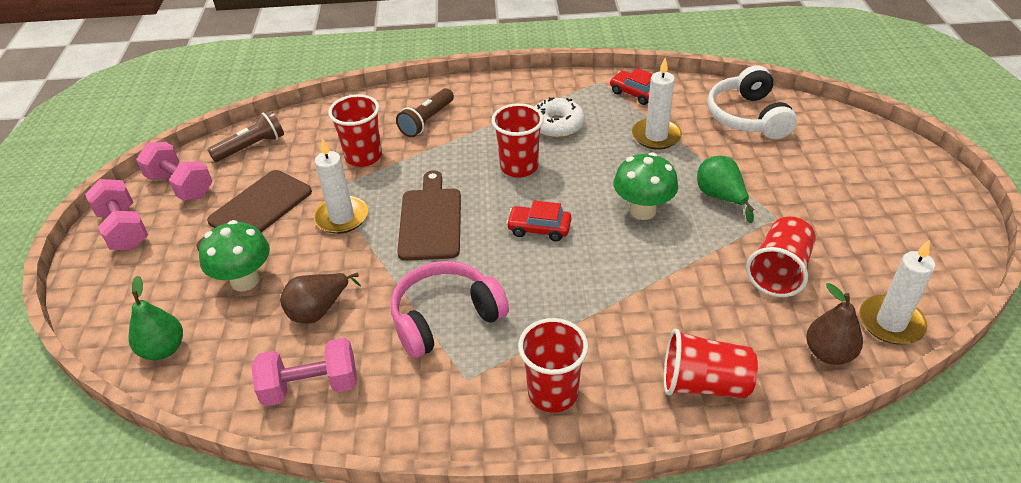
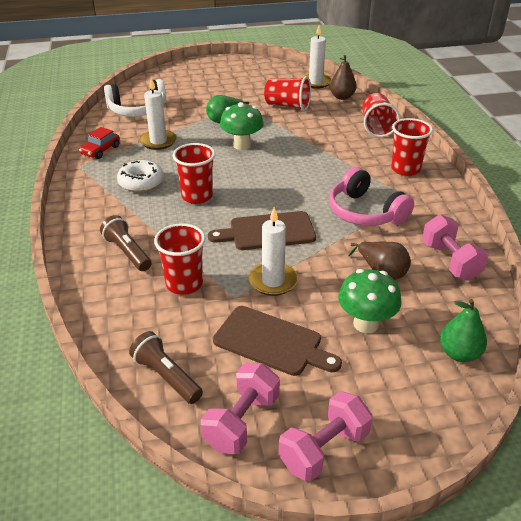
camera: 100 degrees left, 5 degrees down
brown flashlight [396,88,454,137] -> brown flashlight turned 150 degrees counterclockwise [100,215,151,271]
red car [506,201,572,241] -> none

